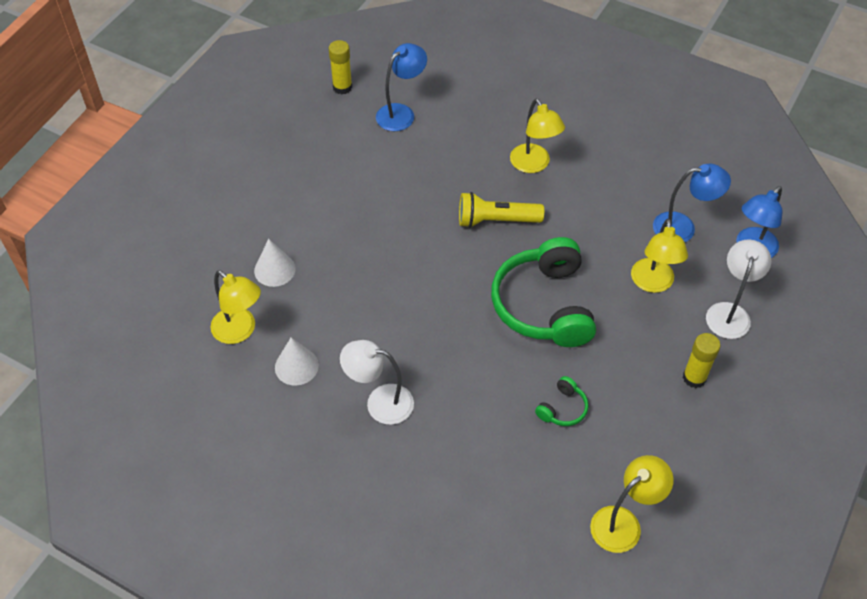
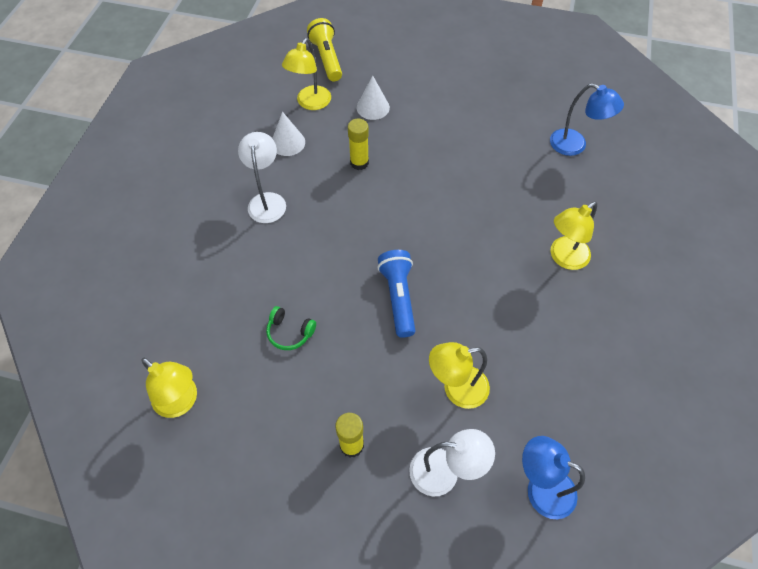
camera: 75 degrees right, 5 degrees up
yellow glue stick [329,40,352,94] -> yellow glue stick moved to [348,119,369,170]
yellow flashlight [459,192,544,228] -> yellow flashlight moved to [307,18,342,81]
green headphones [491,237,596,347] -> blue flashlight [377,250,415,338]
blue lamp [653,164,731,242] -> none

